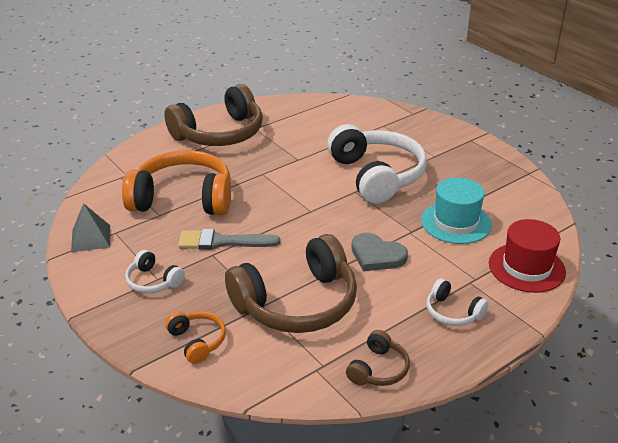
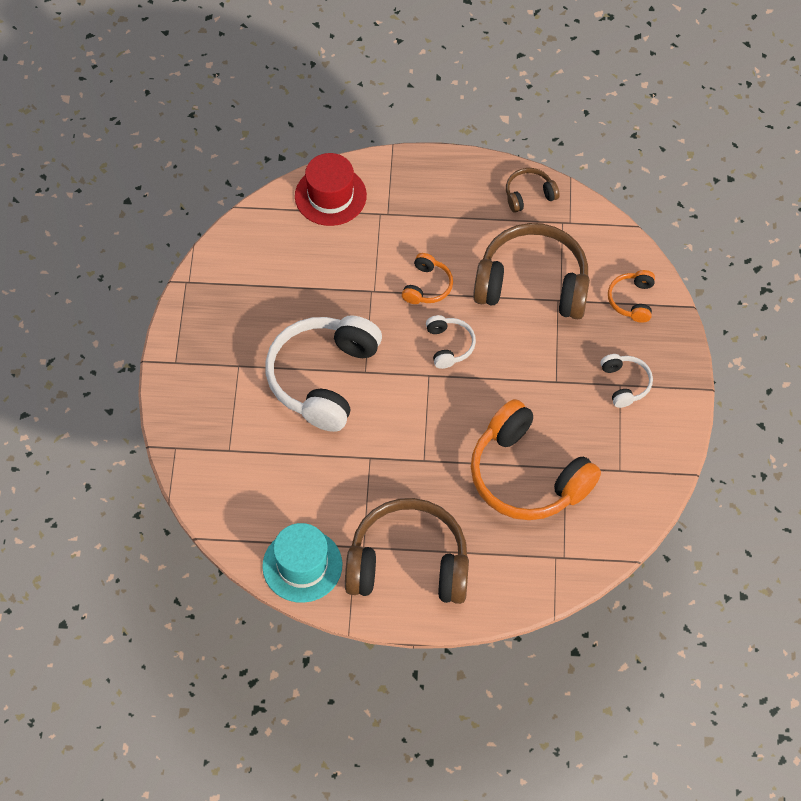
camera: 140 degrees left, 25 degrees up
grey pyramid [71,203,110,252] -> none
grey brush [178,229,280,250] -> none
grey heart [352,233,408,271] -> orange headphones [402,253,453,304]
turquoise hat [421,177,492,244] -> turquoise hat moved to [262,523,342,603]
white headphones [426,278,489,326] -> white headphones moved to [426,315,476,369]

